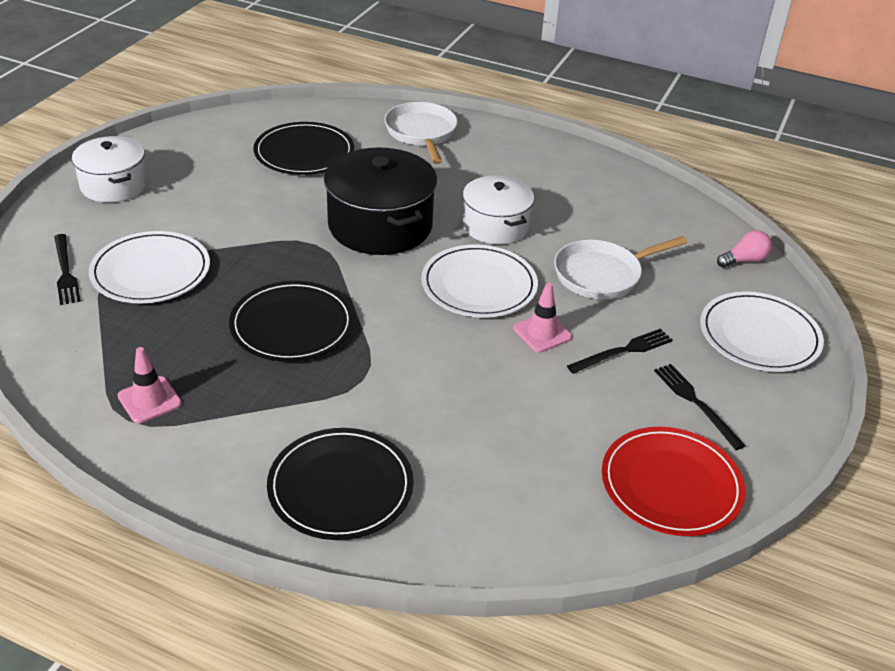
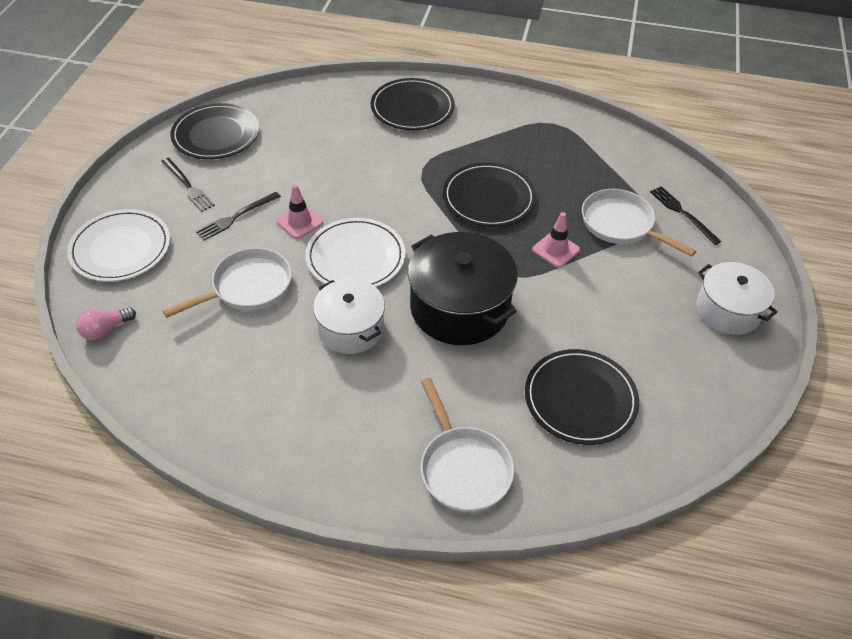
camera: 170 degrees right, 10 degrees up
white plate [89,231,210,303] -> white pan [582,189,696,257]
pink traffic cone [118,347,182,423] -> pink traffic cone moved to [532,212,580,268]
red plate [602,427,745,536] -> black plate [170,103,259,159]

